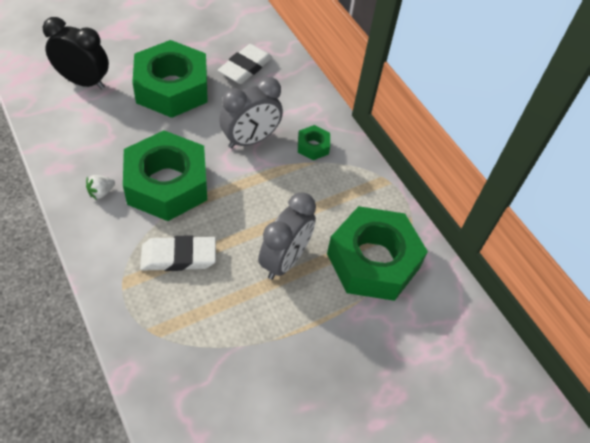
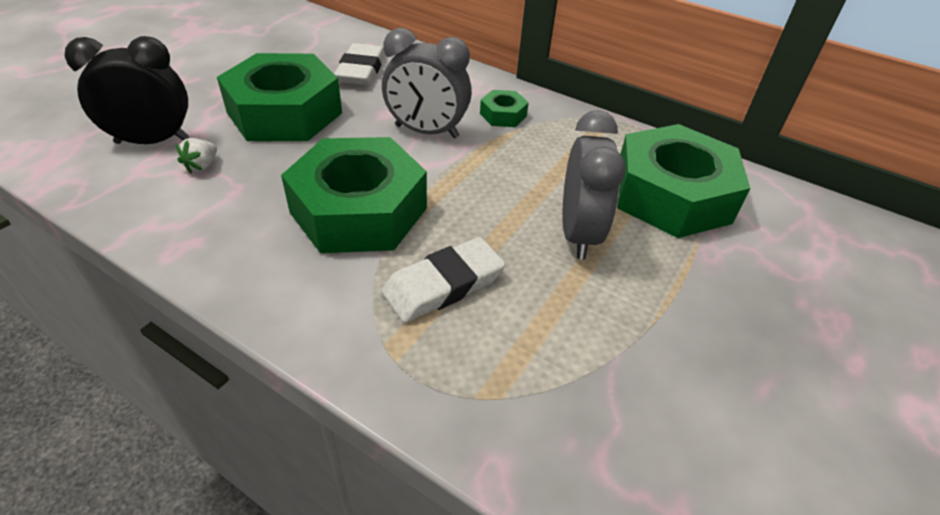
camera: 25 degrees left, 10 degrees down
white strawberry [86,175,115,200] -> white strawberry moved to [176,138,217,174]
grey clock [219,77,283,148] -> grey clock turned 75 degrees clockwise [382,28,472,138]

